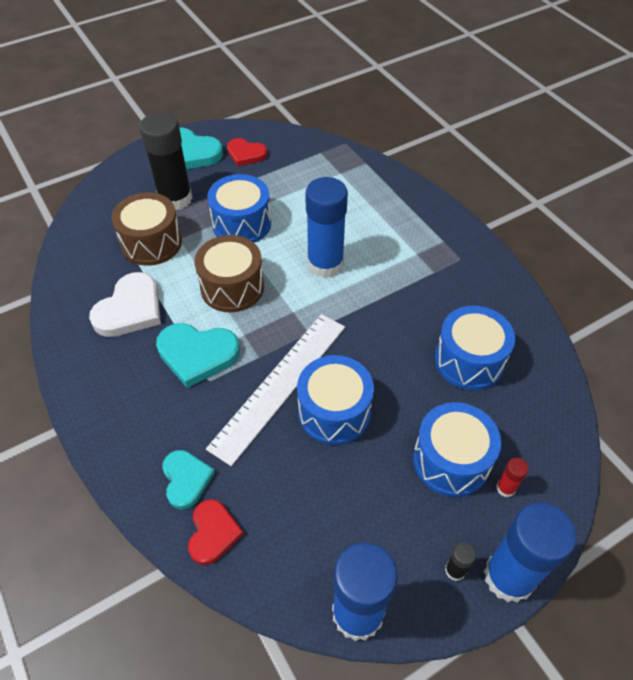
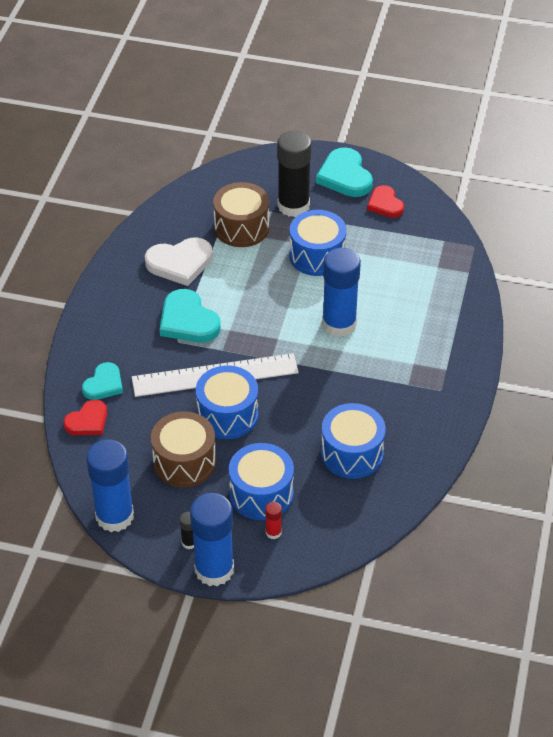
camera: 45 degrees right, 5 degrees down
brown drum [195,235,264,312] -> brown drum moved to [151,411,216,487]

